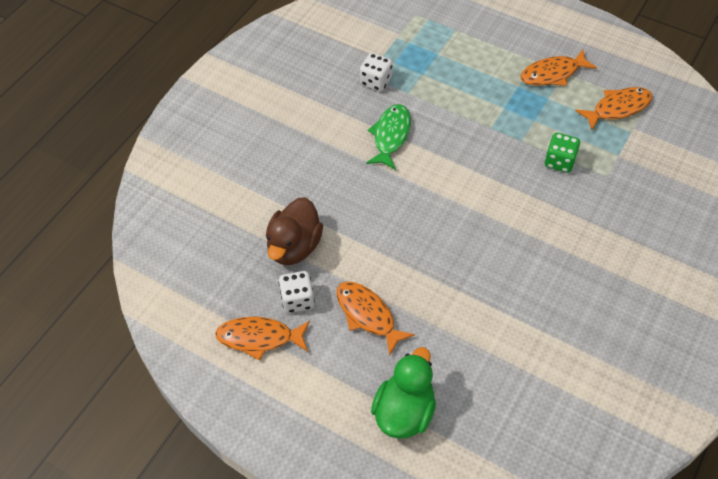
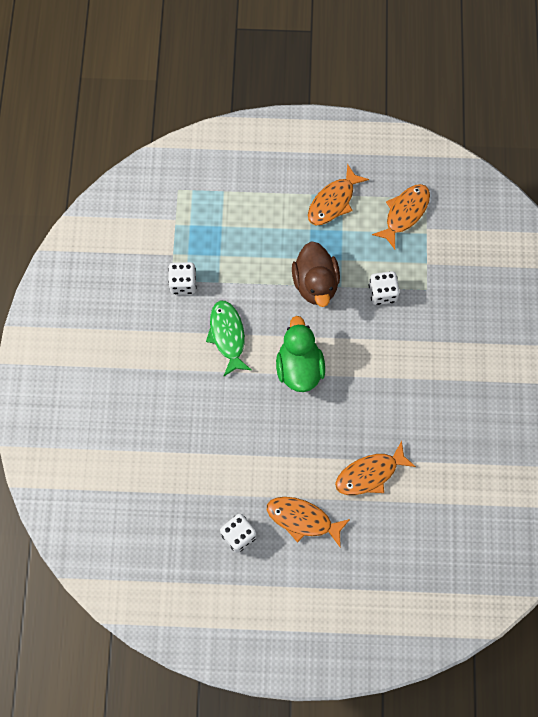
camera: 30 degrees left, 15 degrees up
orange fish [215,317,310,361] -> orange fish moved to [335,441,416,495]
brown duck [266,197,323,265] -> brown duck moved to [292,241,340,307]
green duck [371,347,436,439] -> green duck moved to [276,316,325,392]
green dice [545,133,580,173] -> white dice [369,271,400,305]

